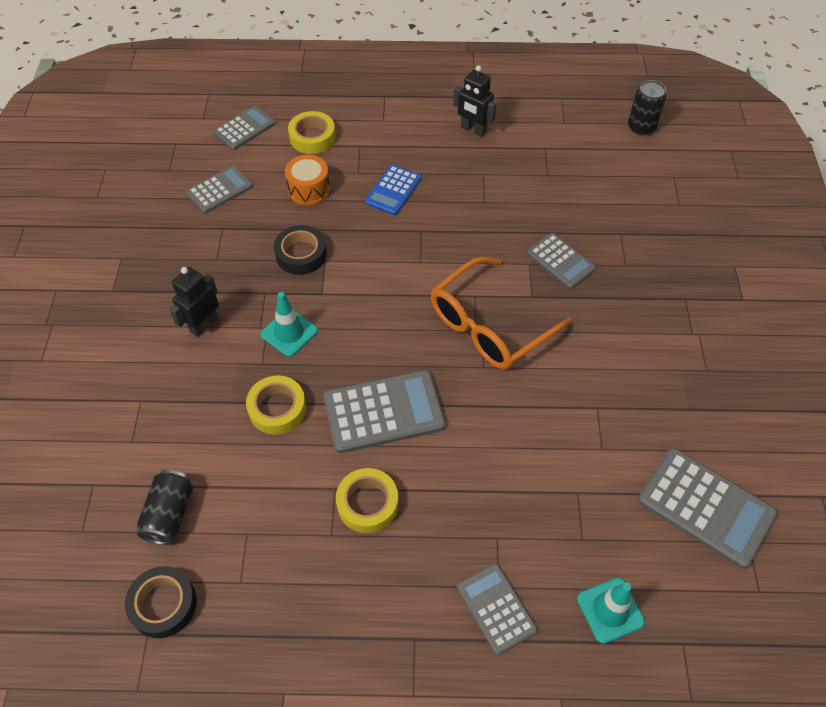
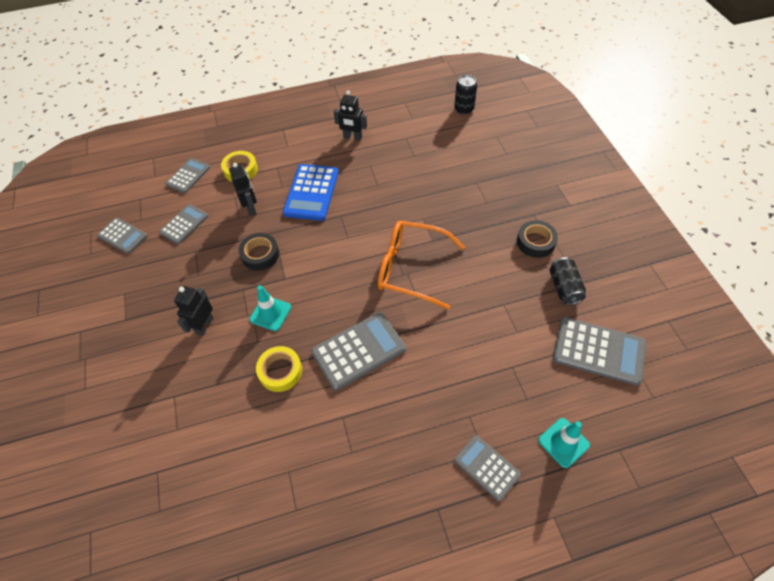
camera: 15 degrees left, 0 degrees up
black tape [125,566,197,638] -> black tape moved to [517,220,558,258]
black can [137,470,193,545] -> black can moved to [549,257,586,305]
orange drum [285,155,330,206] -> black robot [229,163,257,215]
yellow tape [336,468,398,533] -> none
blue calculator [365,164,421,215] -> blue calculator [283,164,339,221], size x1.61
orange glasses [431,257,573,369] -> orange glasses turned 75 degrees clockwise [378,221,465,309]
grey calculator [527,233,596,289] -> grey calculator moved to [97,218,147,254]

